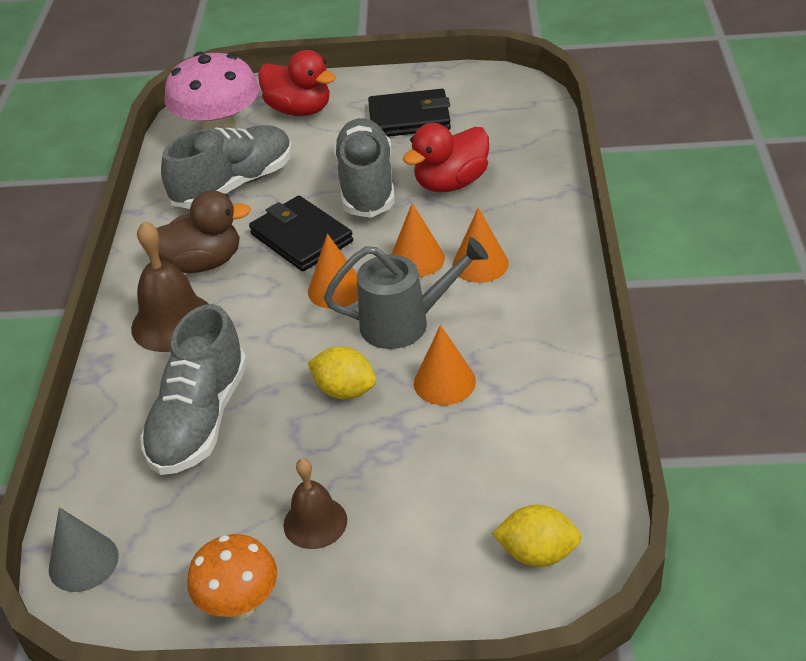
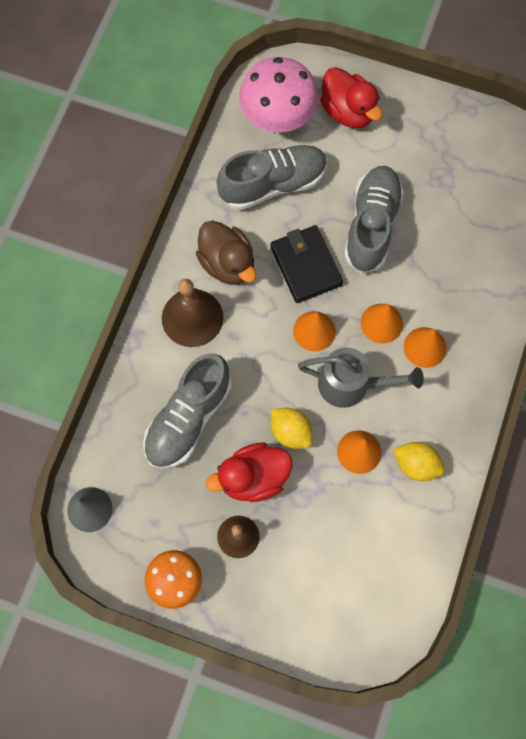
camera: 15 degrees right, 30 degrees up
brown duck [156,190,251,273] -> brown duck turned 45 degrees clockwise [196,220,256,285]
black wallet [368,89,451,137] -> none
red duck [403,123,489,192] -> red duck moved to [206,442,293,502]
yellow lemon [492,505,582,567] -> yellow lemon moved to [393,442,445,481]

